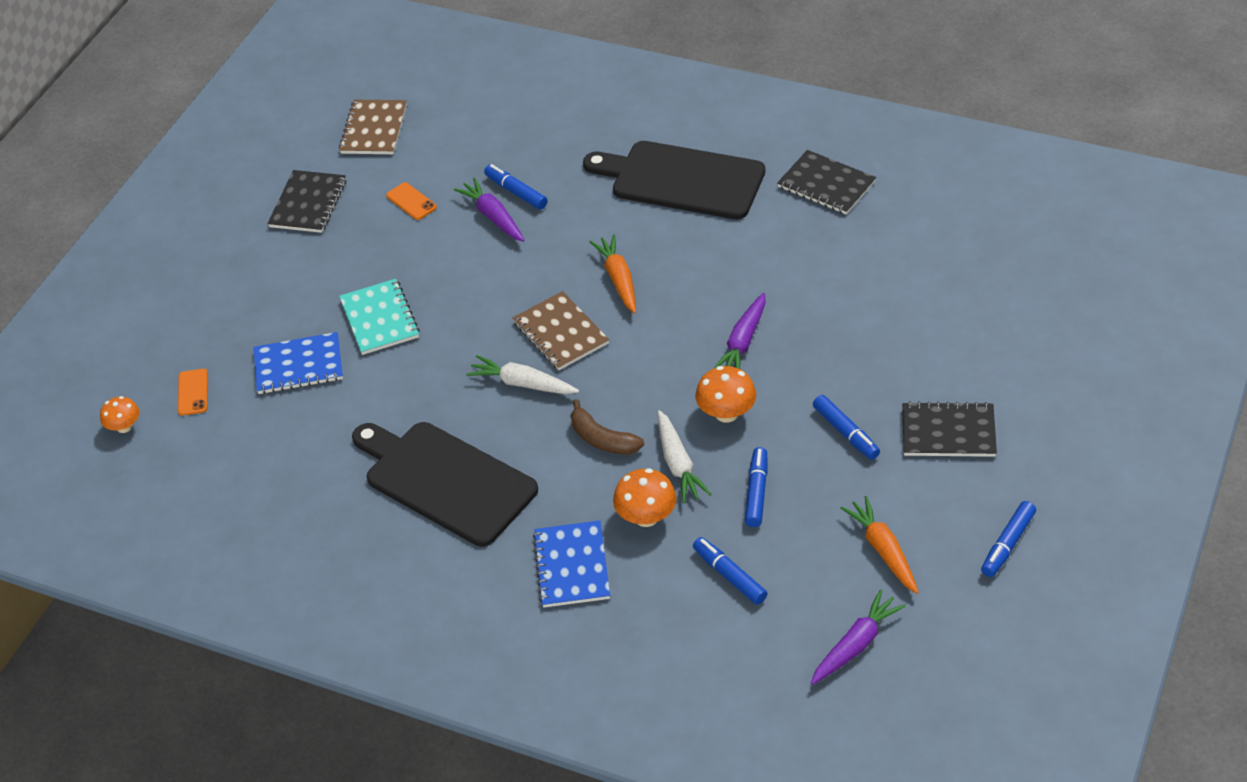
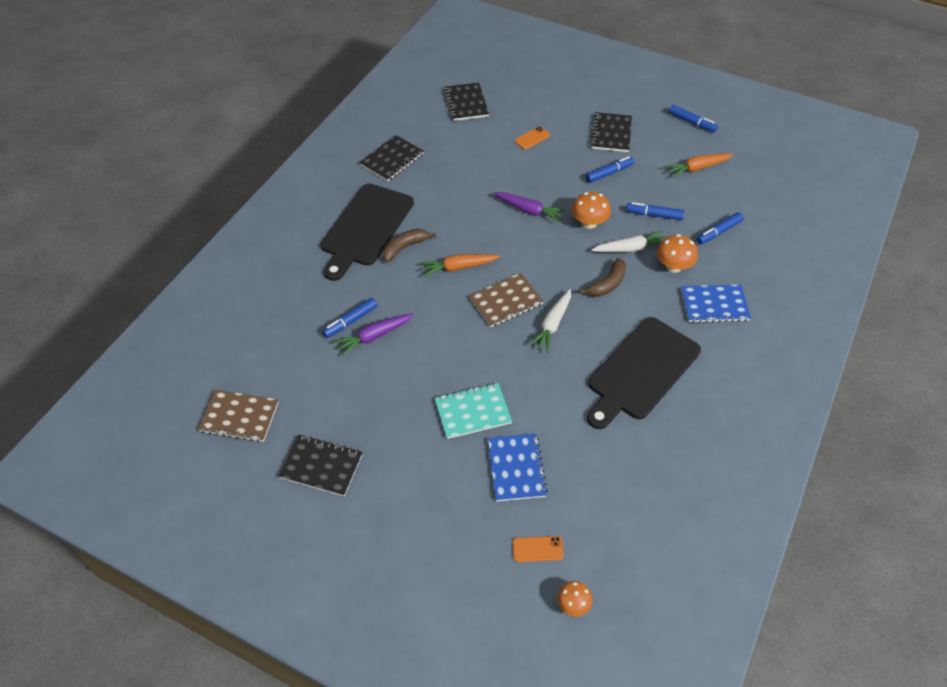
camera: 90 degrees left, 5 degrees up
orange phone [386,182,437,220] -> orange phone moved to [514,126,550,150]
purple carrot [811,589,906,685] -> none
none -> brown banana [382,229,436,262]
none -> black notebook [444,82,489,121]

